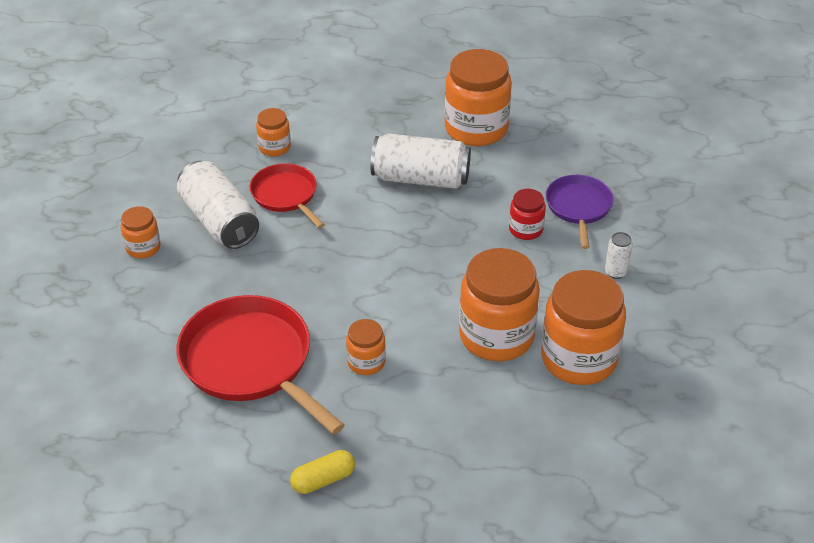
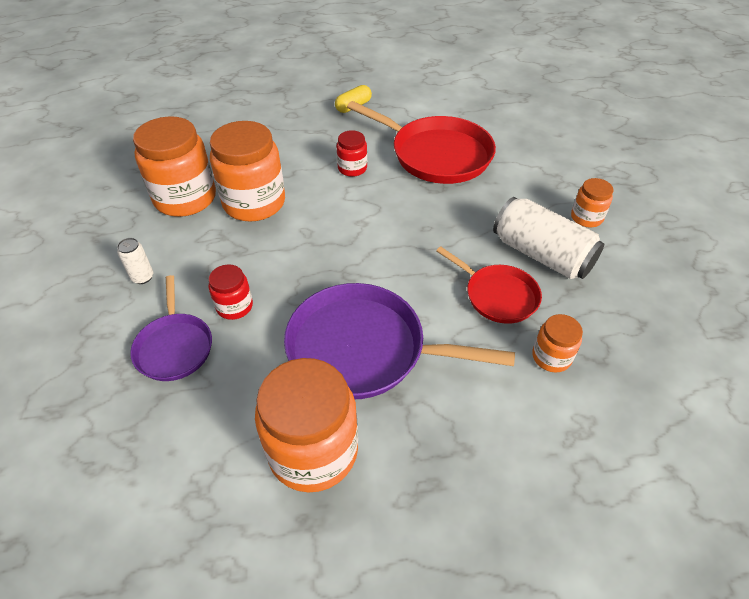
camera: 165 degrees right, 5 degrees up
orange jar [346,319,386,375] -> red jar [336,130,367,177]
white can [371,134,471,189] -> purple pan [284,283,515,399]

